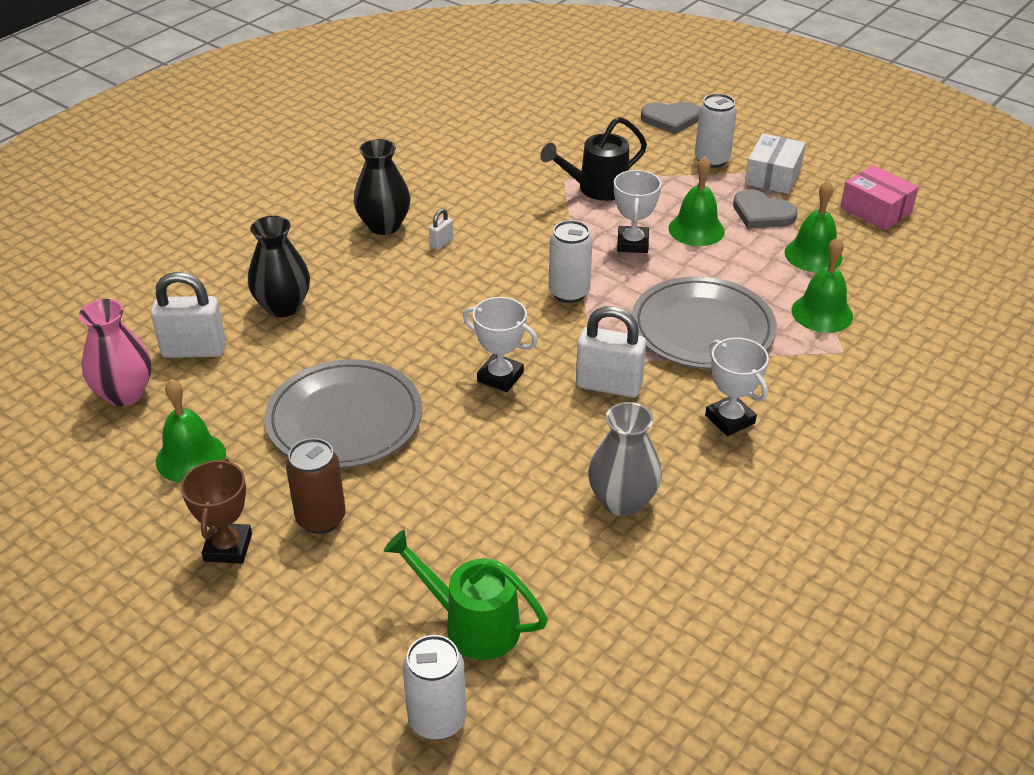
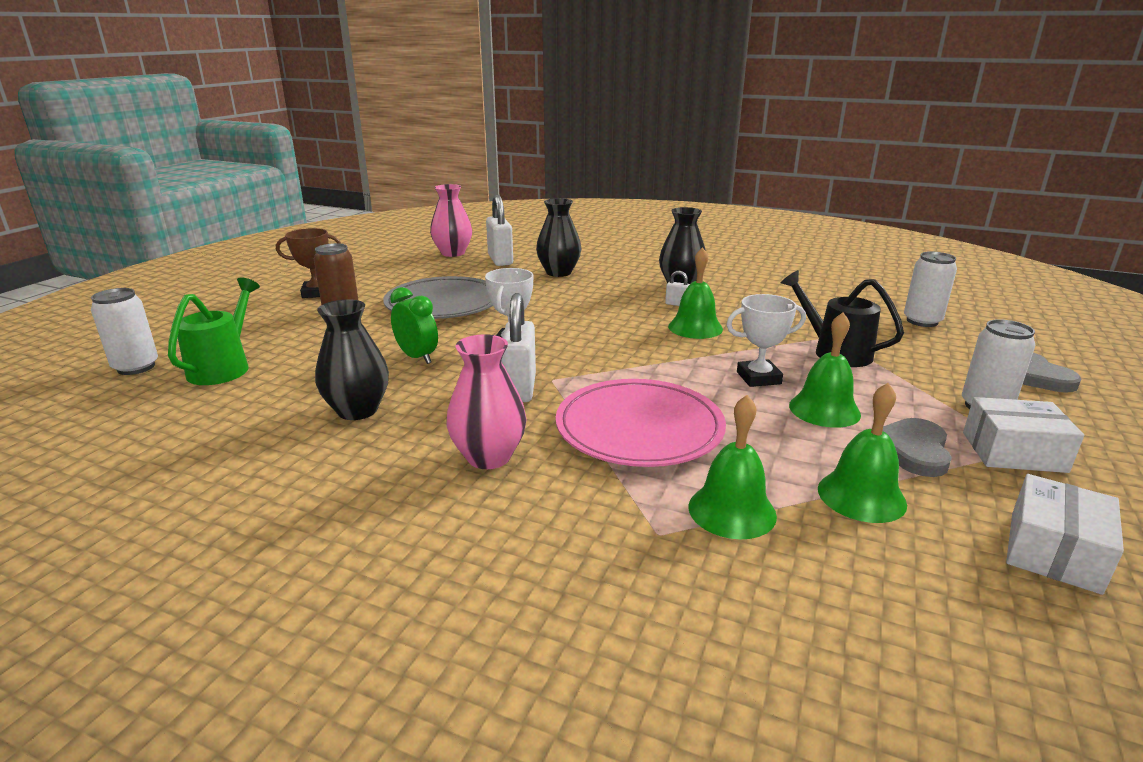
camera: 75 degrees right, 15 degrees down
green bell [156,379,226,482] -> green bell moved to [668,247,723,339]
white can [549,220,593,303] -> white can moved to [904,251,957,327]
grey vase [588,402,662,516] -> black vase [315,299,389,420]
grey plate [632,276,777,369] -> pink plate [556,379,726,467]
white trophy [705,338,769,436] -> pink vase [446,334,527,469]
pink box [840,165,919,230] -> white box [1006,474,1124,595]
none -> green clock [390,287,438,364]

